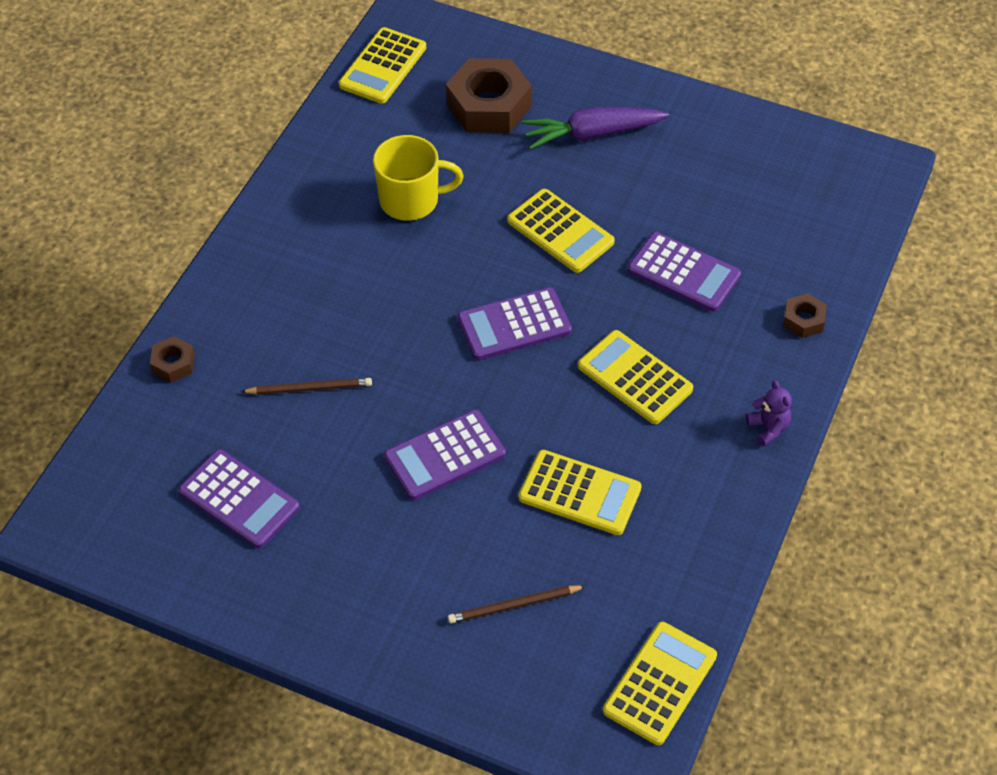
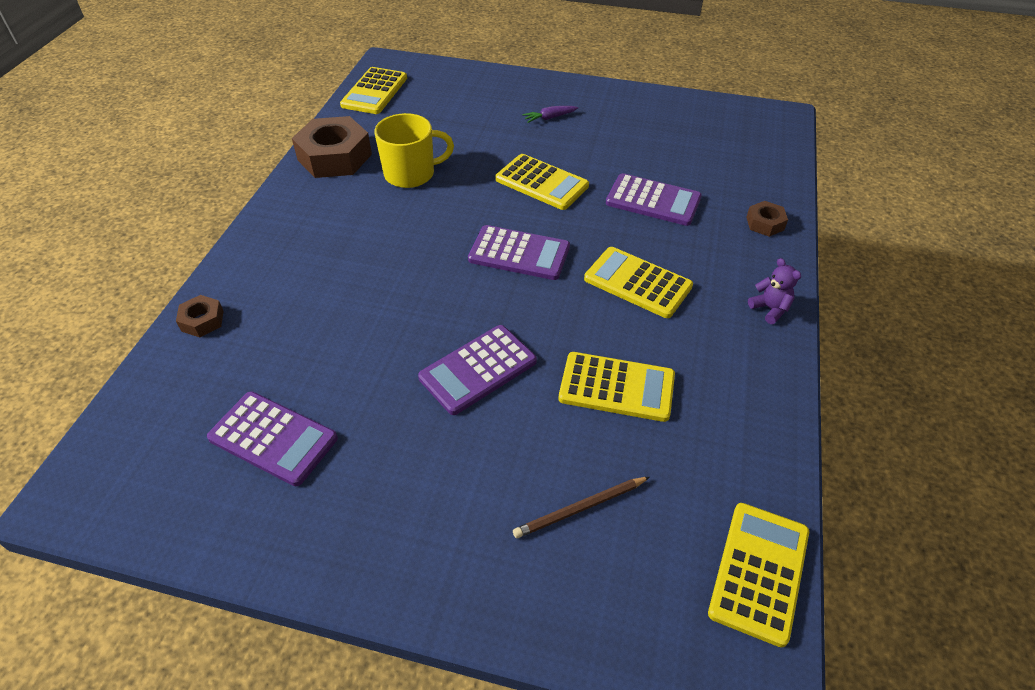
camera: 10 degrees left, 5 degrees down
brown pencil [241,378,372,395] -> none
brown nut [446,58,532,133] -> brown nut moved to [292,116,372,178]
purple calculator [457,287,572,360] -> purple calculator turned 135 degrees counterclockwise [468,225,570,280]
purple carrot [522,107,669,149] -> purple carrot [522,106,578,123], size x0.49

